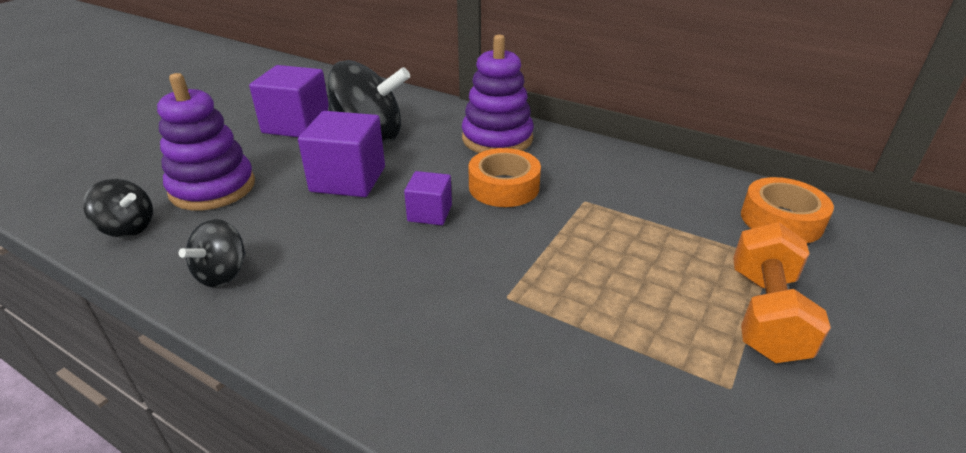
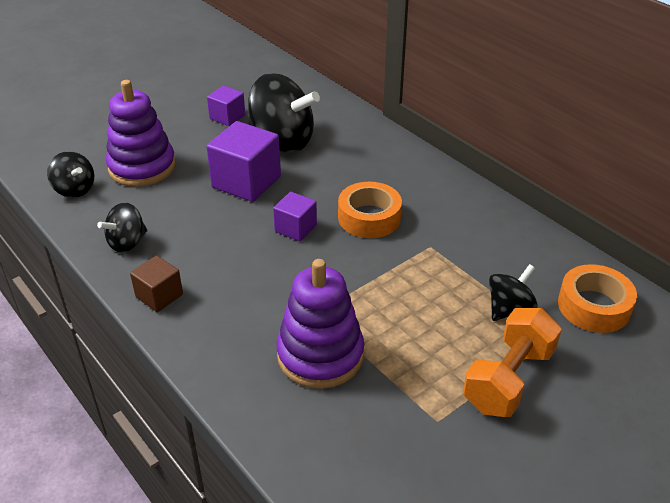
camera: 20 degrees right, 5 degrees up
purple cube [249,65,329,137] -> purple cube [207,86,245,126], size x0.57
purple stacking toy [462,34,534,153] -> purple stacking toy moved to [276,259,364,389]
none -> brown cube [130,255,183,312]
none -> black spinning top [489,264,538,321]

